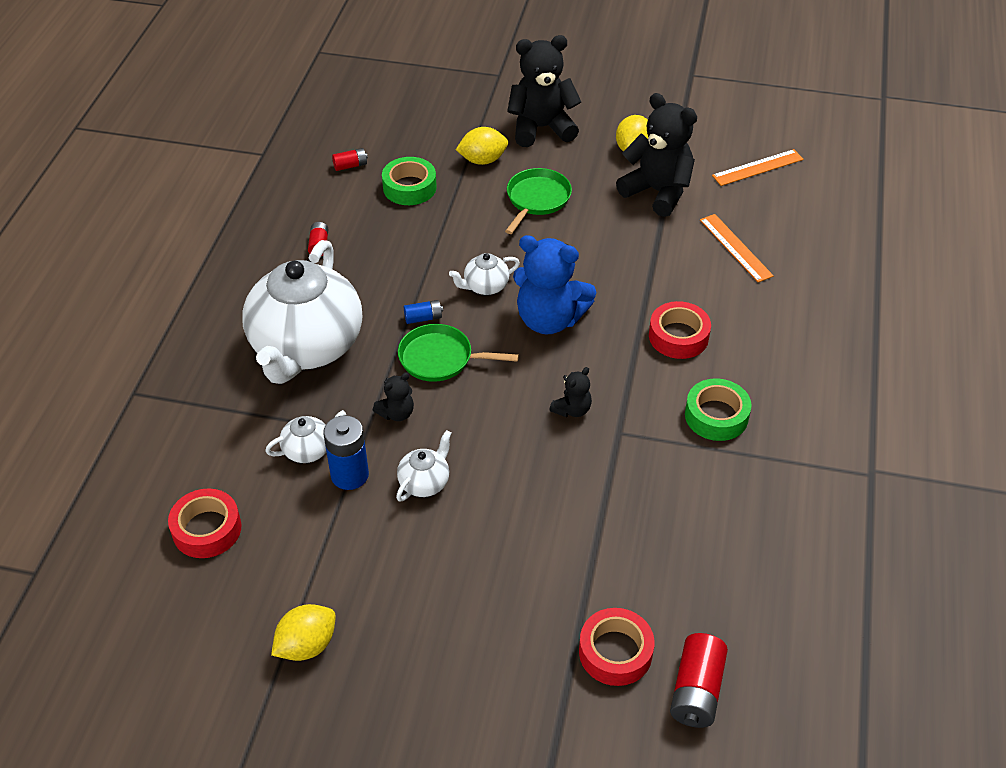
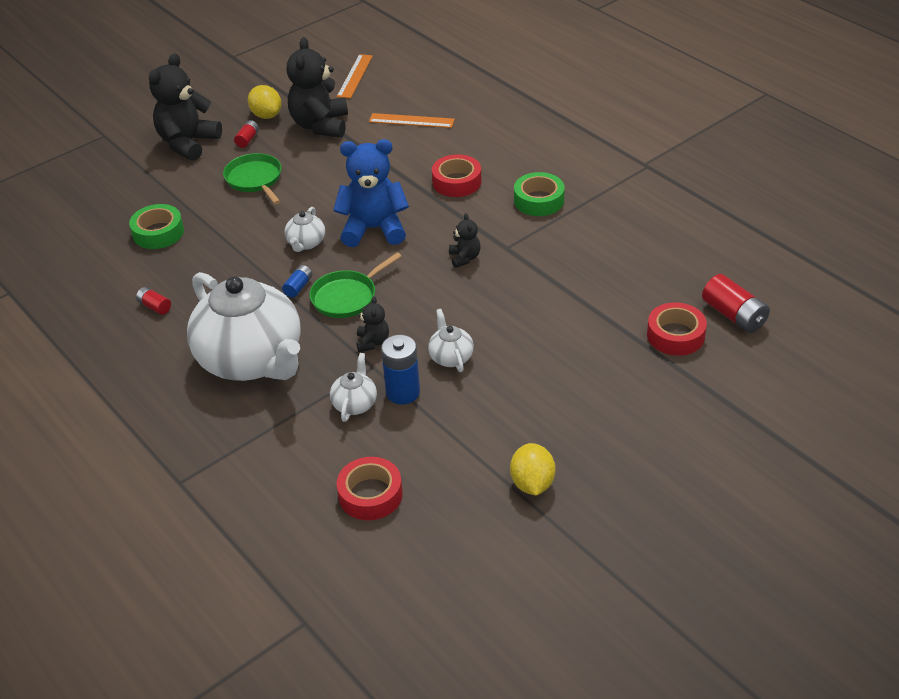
camera: 50 degrees left, 5 degrees down
red battery [332,148,368,171] -> red battery moved to [234,120,259,148]
yellow lemon [456,127,508,165] -> none
blue teddy bear [513,235,596,334] -> blue teddy bear turned 150 degrees counterclockwise [333,139,409,247]
black teddy bear [616,93,697,217] -> black teddy bear turned 75 degrees counterclockwise [287,37,348,138]

